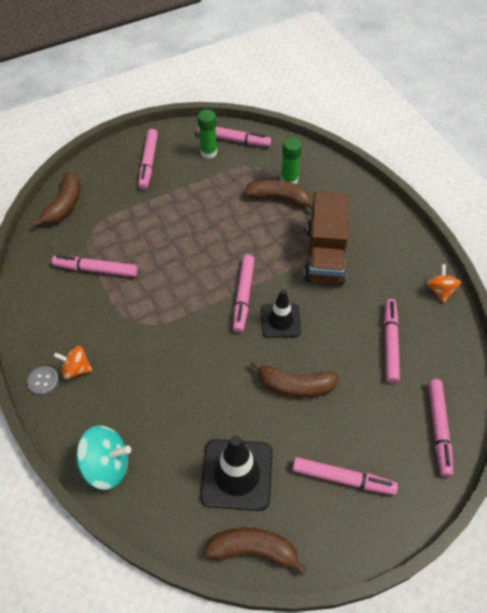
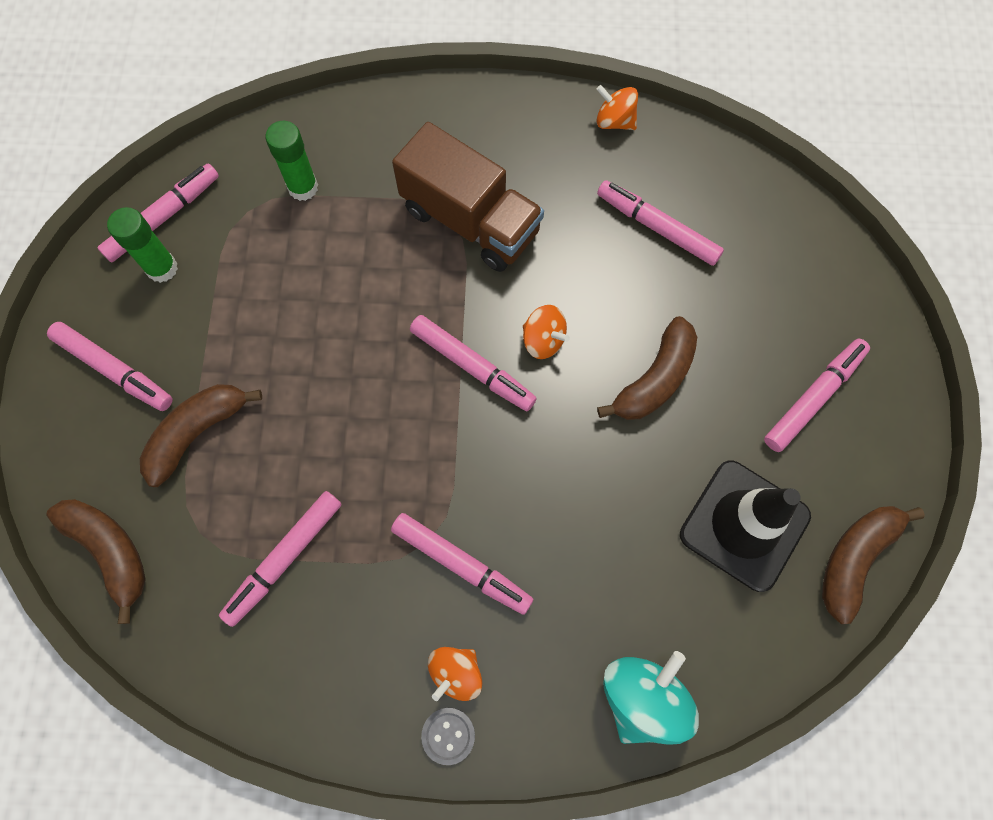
camera: 60 degrees left, 15 degrees up
brown banana [244,179,313,209] -> brown banana moved to [140,384,262,487]
black traffic cone [261,289,301,338] -> orange spinning top [523,305,570,359]
pink marker [428,379,453,477] -> pink marker moved to [391,513,533,615]

